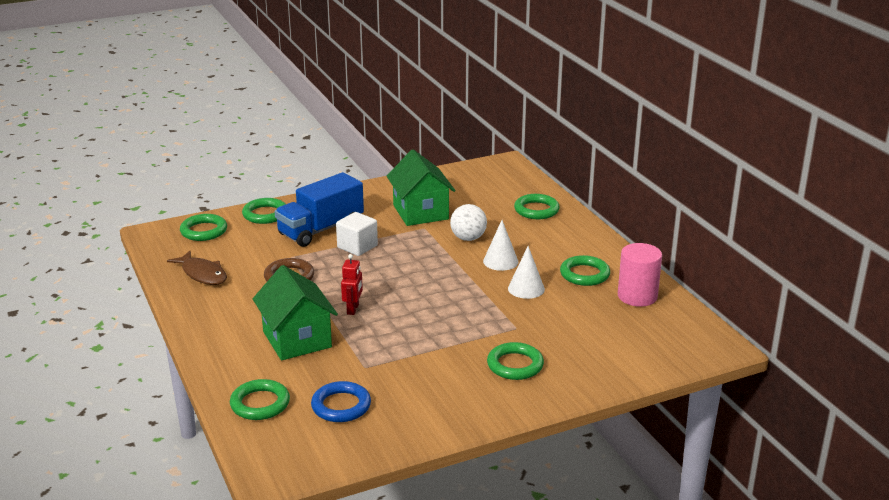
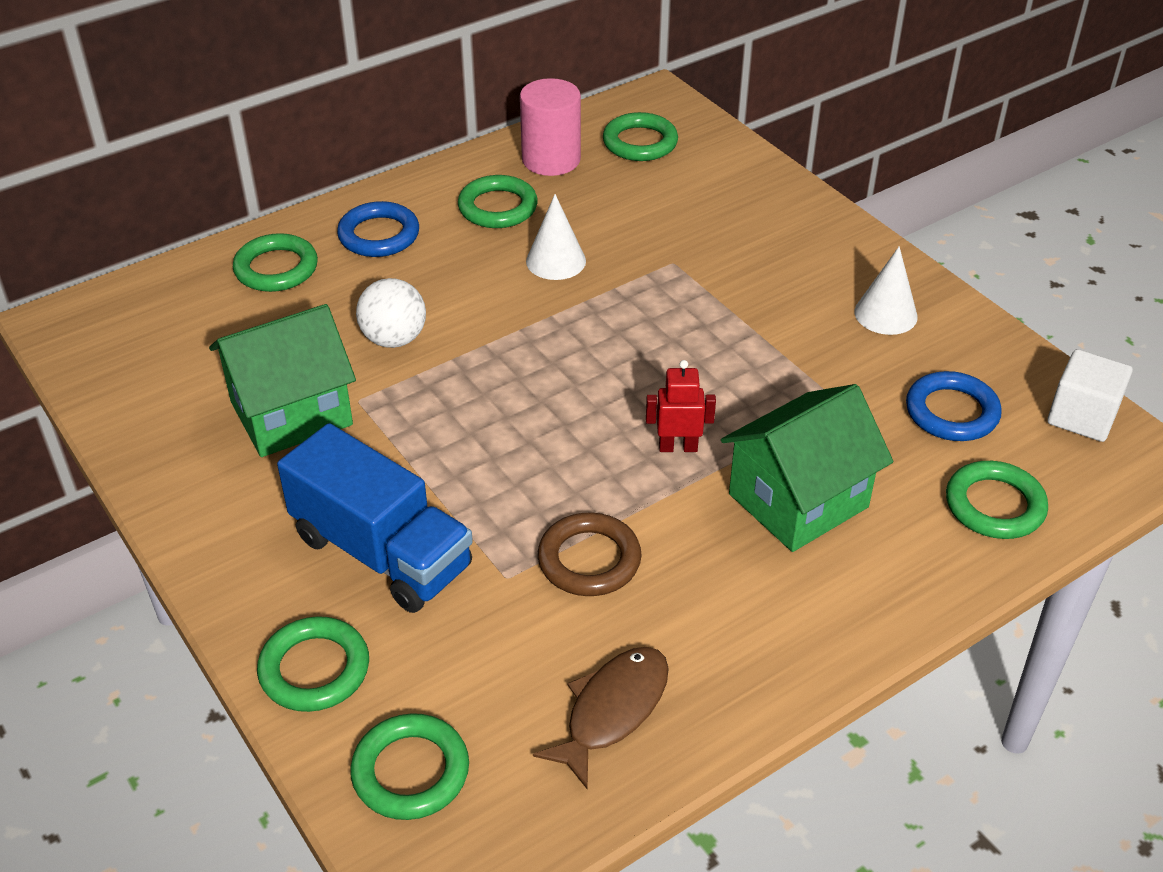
camera: 100 degrees left, 15 degrees up
white cube [336,212,378,256] -> white cube moved to [1047,349,1133,442]
white cone [483,220,518,271] -> white cone moved to [854,246,918,335]
green ring [487,342,544,380] -> green ring moved to [603,112,678,161]
none -> blue ring [337,201,419,257]

